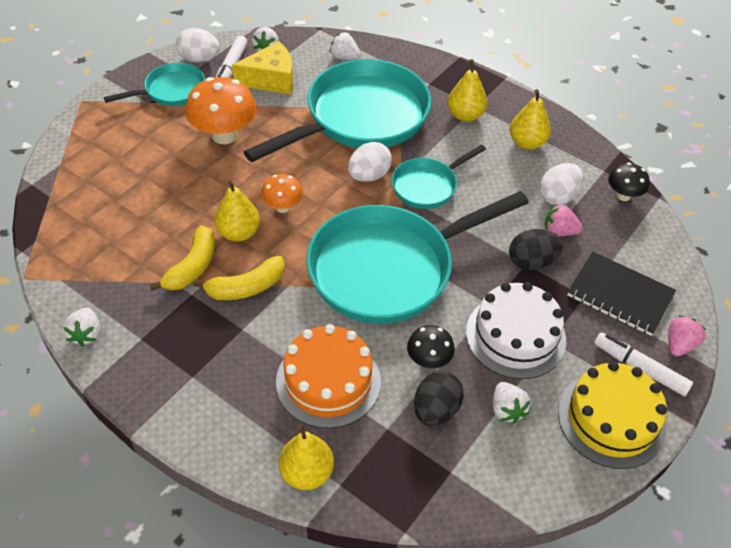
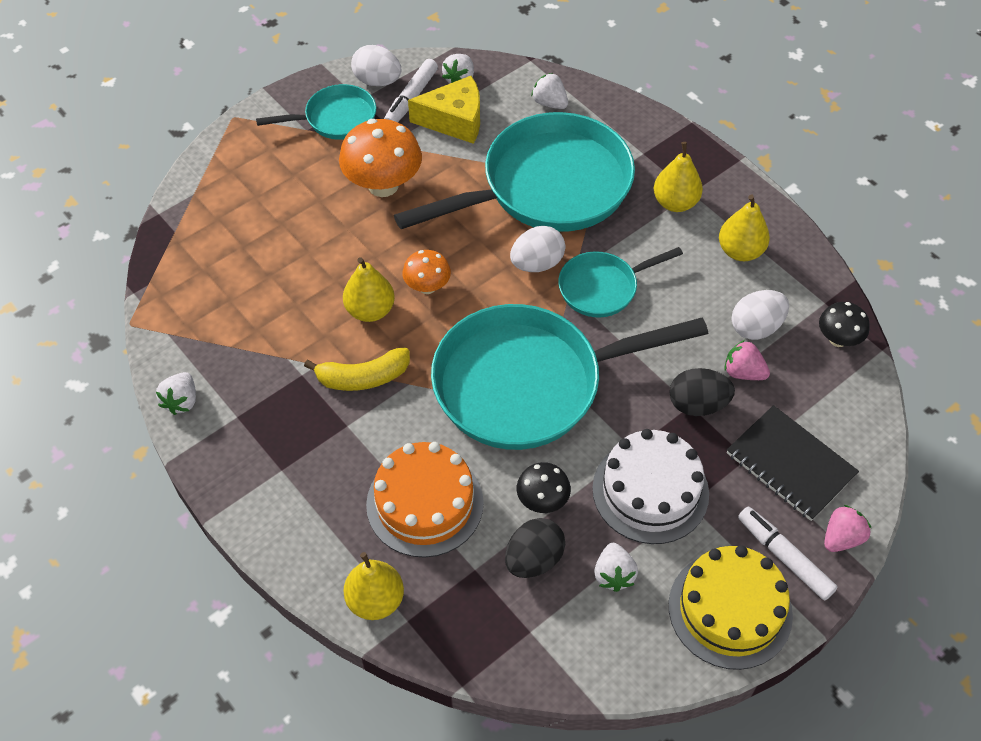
camera: 15 degrees right, 5 degrees up
yellow banana [149,225,215,291] -> none

